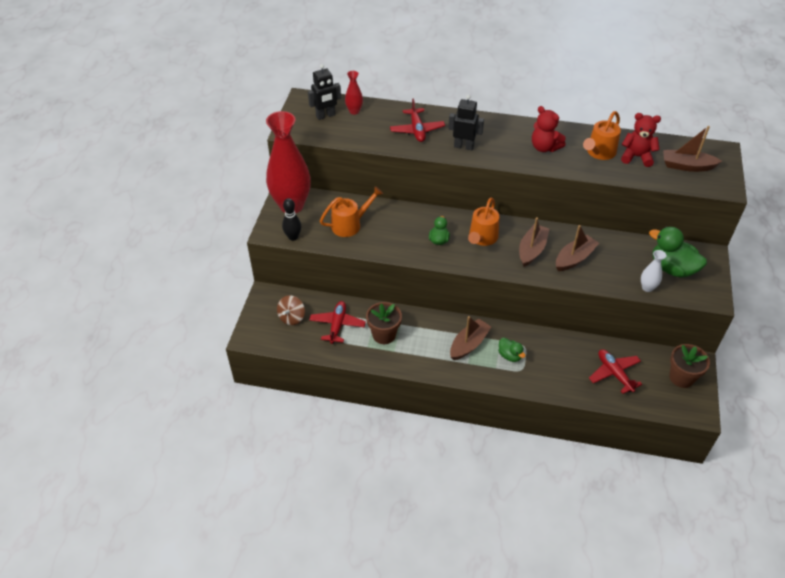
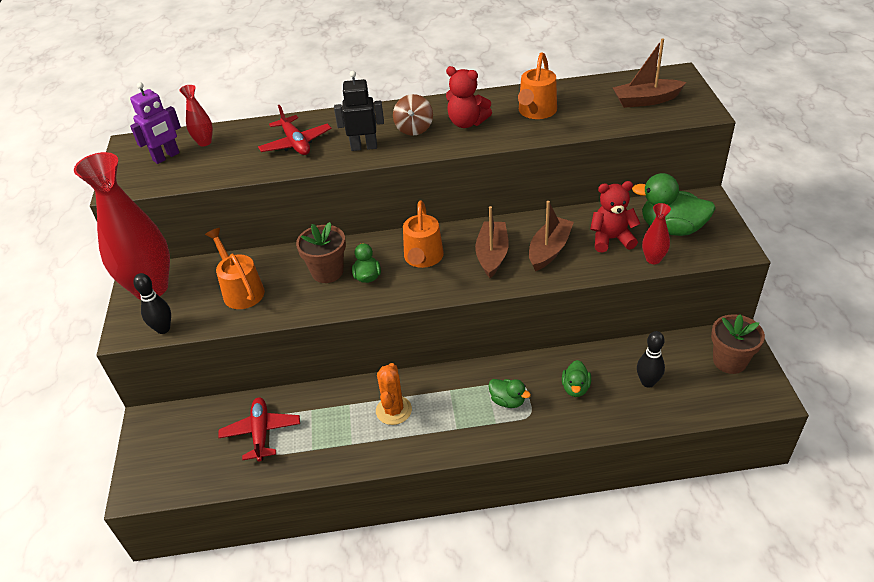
camera: 15 degrees left, 5 degrees down
brown spinning top [277,295,305,325] -> brown spinning top moved to [393,94,433,136]
black robot [308,64,341,120] -> purple robot [130,82,181,164]
orange watering can [320,186,383,237] -> orange watering can turned 75 degrees counterclockwise [205,228,265,309]
brown flower pot [366,302,402,344] -> brown flower pot moved to [296,222,346,283]
brown boat [450,316,491,360] -> none
red plane [589,349,643,394] -> black bowling pin [637,331,665,388]
red teddy bear [621,113,661,167] -> red teddy bear moved to [590,181,640,252]
white vase [641,250,666,292] -> red vase [642,203,671,264]
none -> orange cactus [376,363,412,425]
none -> green duck [562,360,591,397]

